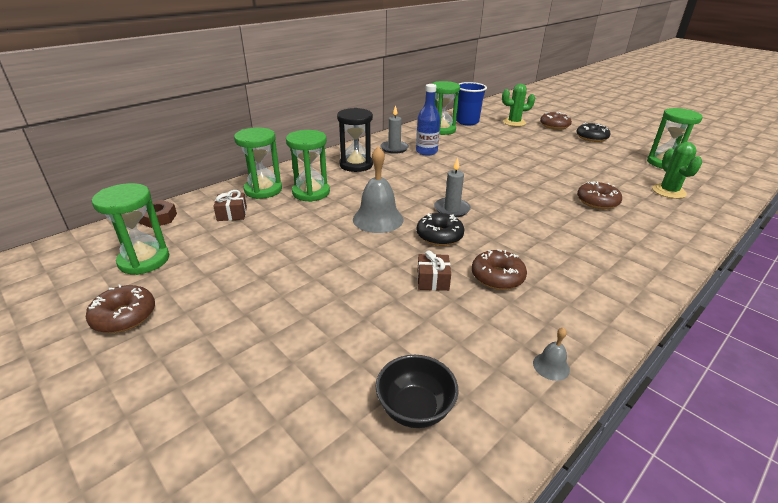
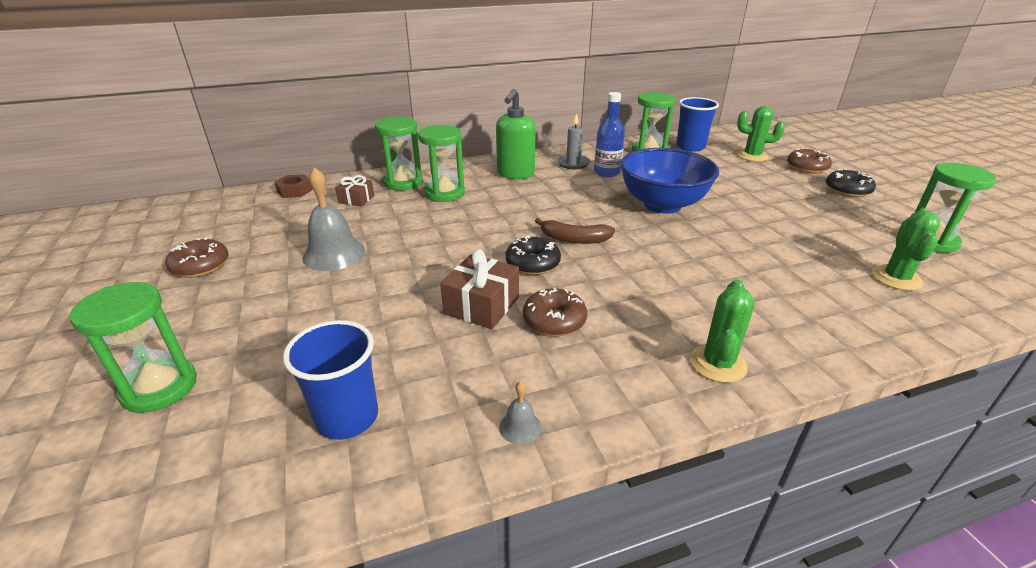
camera: 25 degrees right, 0 degrees up
green hourglass [92,183,169,275] -> green hourglass moved to [70,282,197,413]
black hourglass [337,108,373,172] -> green soap dispenser [496,89,536,179]
grey bell [353,146,404,233] -> grey bell moved to [302,167,365,271]
black bowl [376,355,458,428] -> blue cup [283,320,378,440]
brown gift [418,250,451,291] -> brown gift [440,249,519,329], size x1.60
grey candle [434,158,471,217] -> brown banana [535,218,615,244]
brown donut [577,181,622,209] -> none
none -> blue bowl [621,148,719,214]
none -> green cactus [690,280,755,383]

